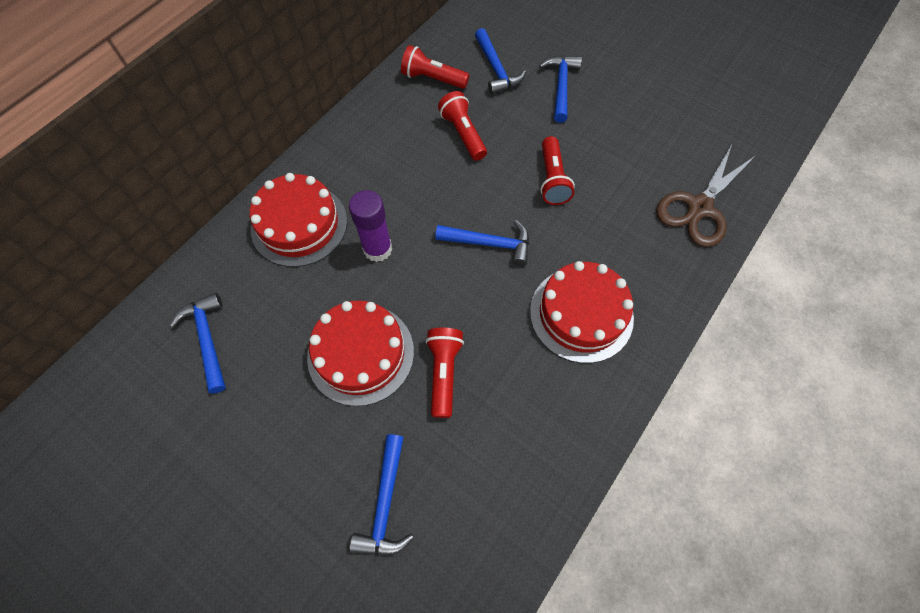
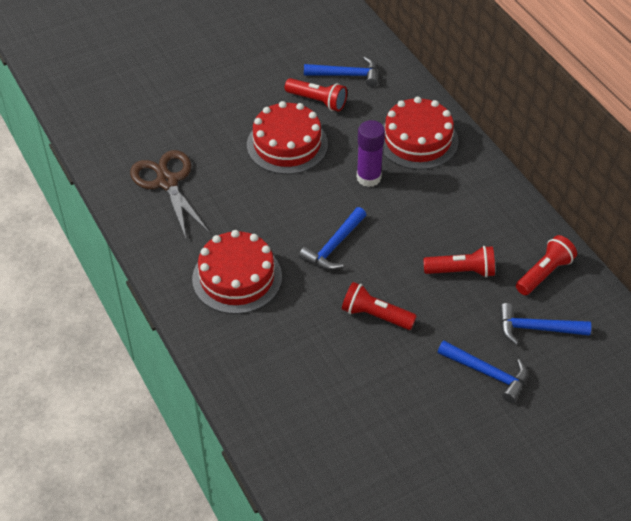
camera: 115 degrees right, 15 degrees down
blue hammer [349,434,414,556] -> none
red flashlight [425,328,464,418] -> red flashlight moved to [285,78,347,112]
brown scissors [656,145,755,247] -> brown scissors moved to [130,150,209,238]

